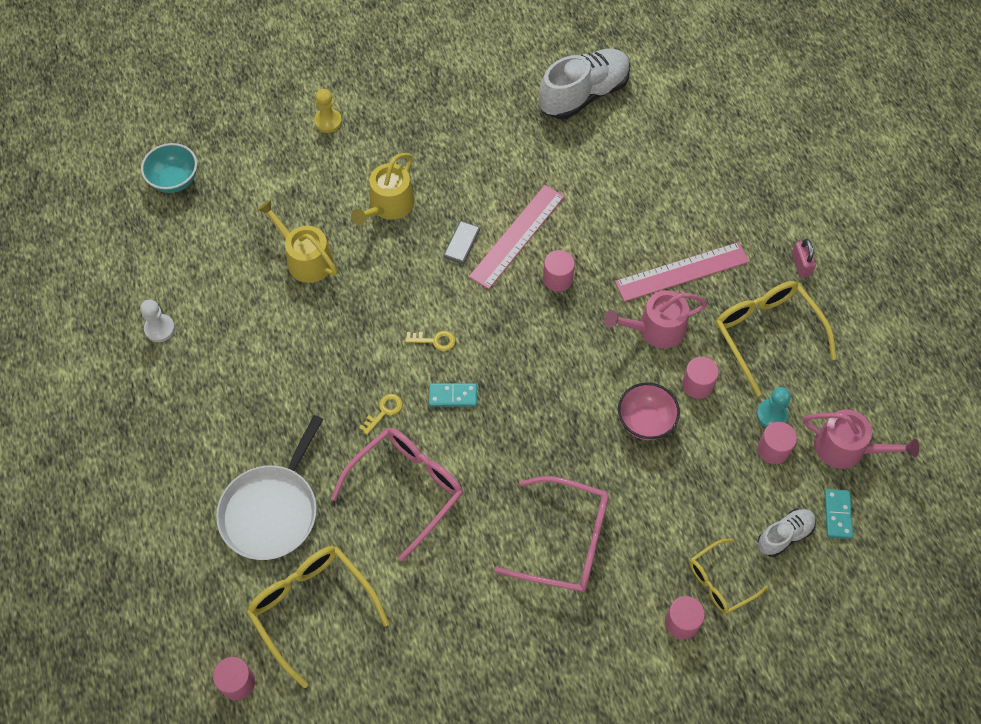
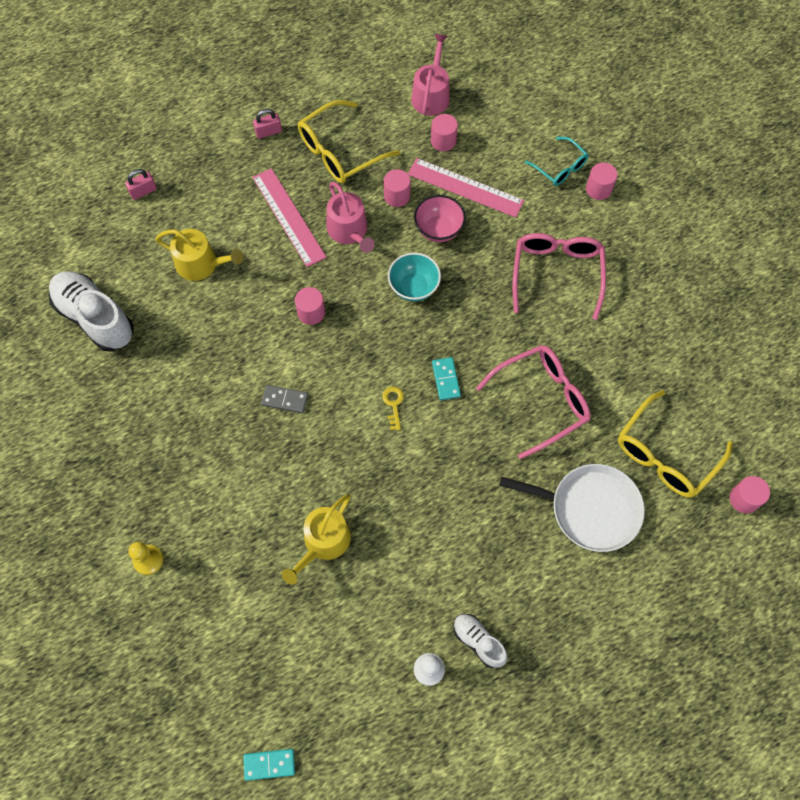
camera: 100 degrees left, 5 degrees up
turquoise bowl [141,143,197,193] -> turquoise bowl moved to [388,252,441,302]
pink glasses [331,428,463,561] -> pink glasses turned 120 degrees clockwise [476,345,591,459]
yellow watering can [351,153,415,225] -> yellow watering can moved to [156,229,243,281]
yellow key [359,394,403,435] -> none
pink ruler [469,185,565,289] -> pink ruler moved to [408,158,524,217]
yellow glasses [690,539,768,614] -> turquoise glasses [525,137,588,186]
turquoise pawn [756,387,791,427] -> none
white shoe [757,509,816,557] -> white shoe moved to [453,614,507,668]
turquoise domino [824,489,853,539] -> turquoise domino moved to [243,749,295,781]
none -> pink padlock [125,169,157,200]

